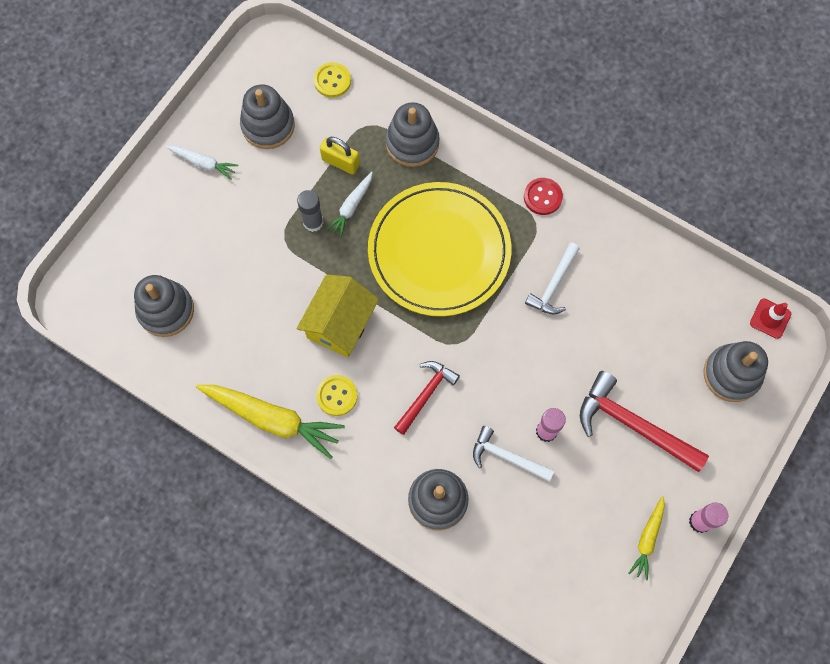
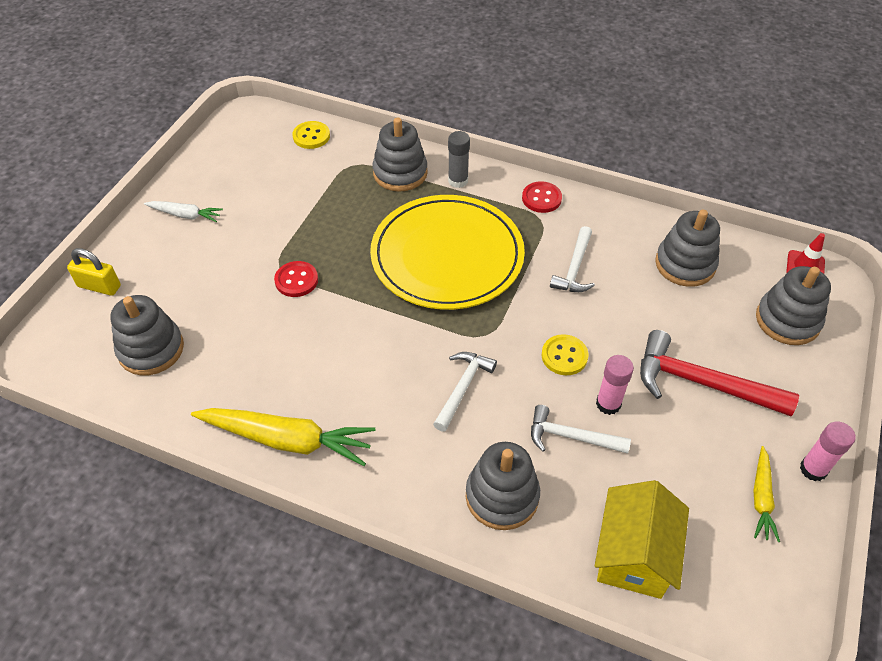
camera: 10 degrees left, 20 degrees down
grey stacking toy [240,85,295,149] -> grey stacking toy moved to [655,210,720,287]
grey glue stick [297,190,323,232] -> grey glue stick moved to [448,131,470,188]
yellow house [297,274,379,358] -> yellow house moved to [595,480,689,599]
yellow button [316,375,358,416] -> yellow button moved to [542,334,588,375]
yellow padlock [320,137,360,174] -> yellow padlock moved to [67,248,121,296]
white carrot [326,172,373,238] -> none
red hammer [394,361,460,435] -> white hammer [433,352,497,432]
none -> red button [274,261,318,297]

